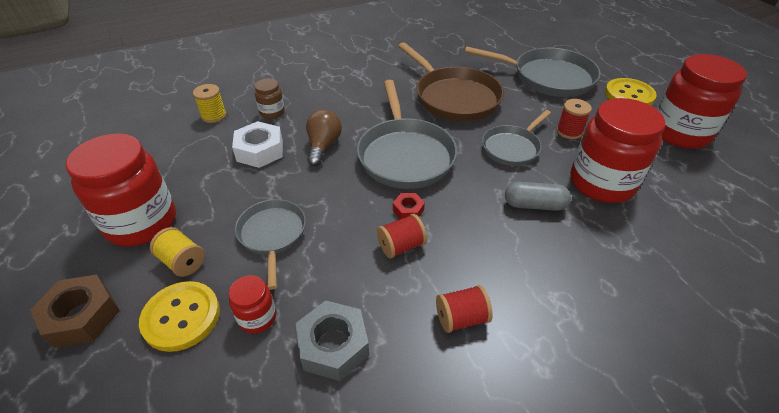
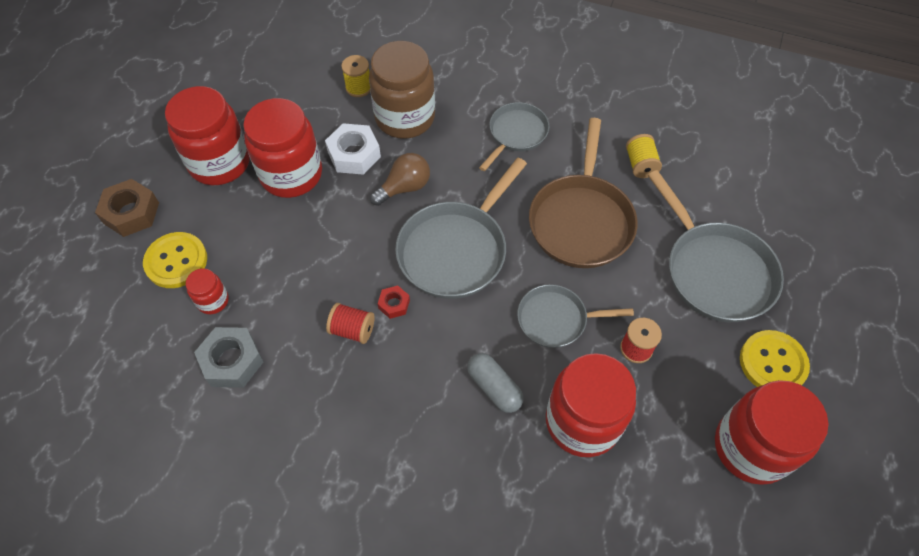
camera: 45 degrees right, 15 degrees up
yellow spool [150,227,205,277] -> yellow spool moved to [626,134,662,178]
grey pan [235,199,306,290] -> grey pan moved to [479,102,550,171]
brown jar [254,79,285,119] -> brown jar [369,41,435,139], size x2.14
red spool [436,285,493,333] -> none
none -> red jar [243,98,322,198]

